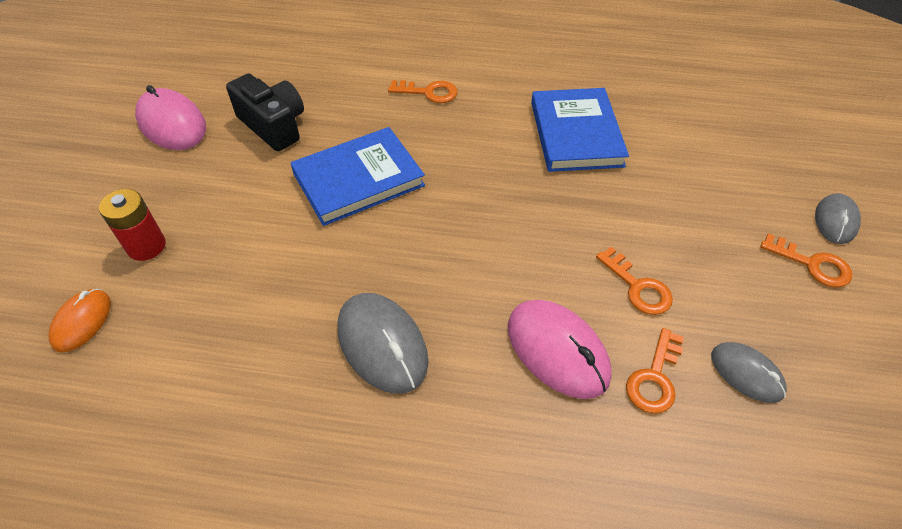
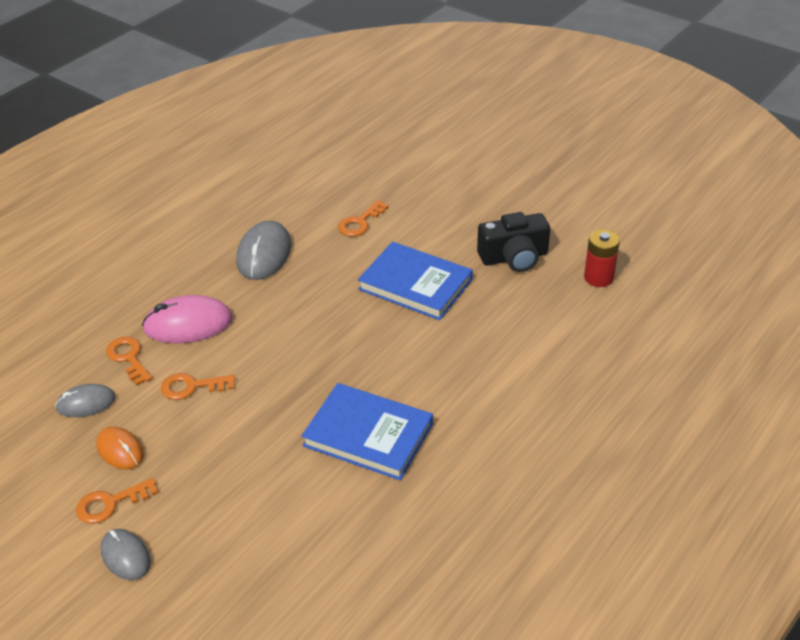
camera: 120 degrees right, 10 degrees down
orange mouse [49,289,111,353] -> orange mouse moved to [96,427,144,470]
red battery [99,189,166,261] -> red battery moved to [584,230,620,287]
pink mouse [135,85,206,150] -> none
blue book [290,127,425,226] -> blue book turned 60 degrees counterclockwise [358,242,473,320]
grey mouse [338,293,429,394] -> grey mouse turned 75 degrees counterclockwise [236,221,291,280]
orange key [388,80,458,103] -> orange key moved to [338,200,388,236]

